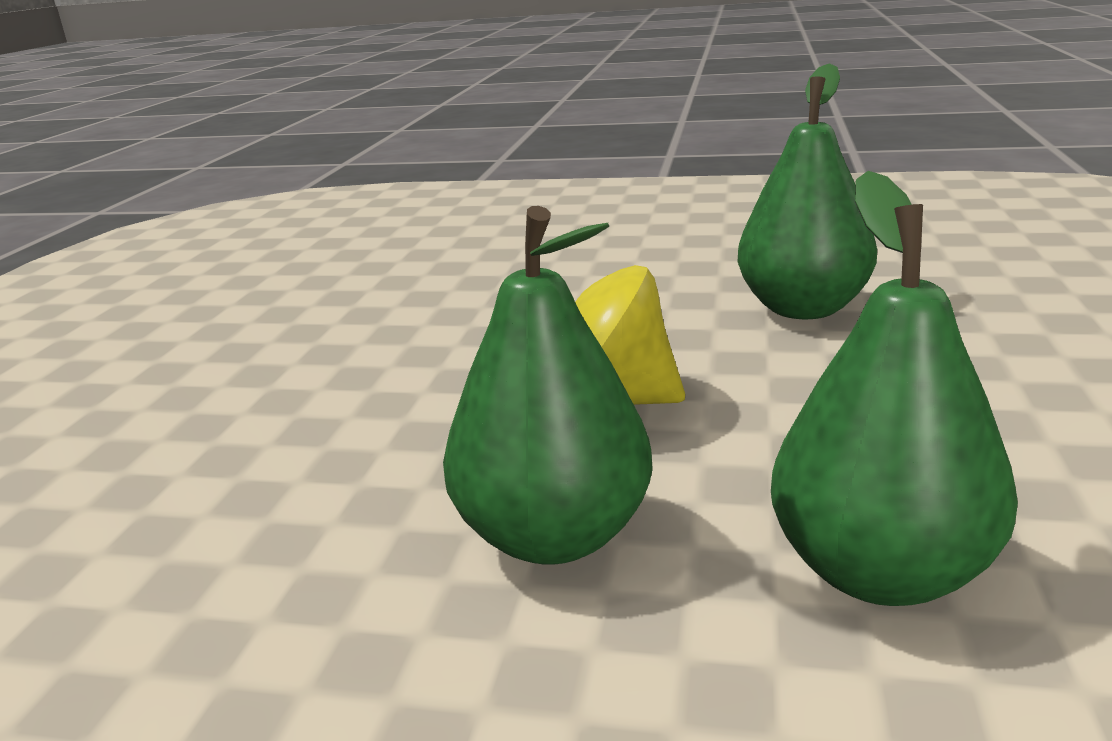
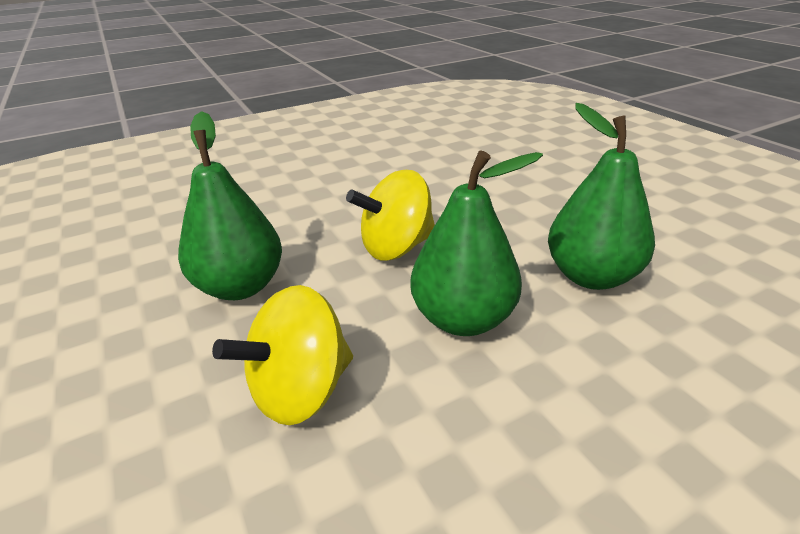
camera: 40 degrees left, 10 degrees up
green pear [737,63,877,319] -> green pear moved to [178,111,282,300]
none -> yellow spinning top [212,285,353,425]

